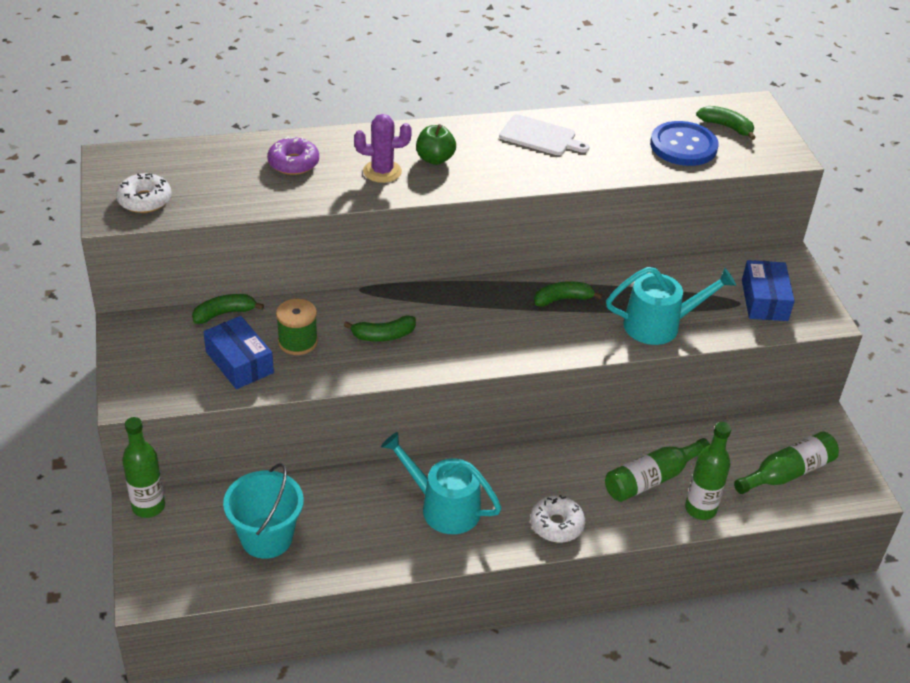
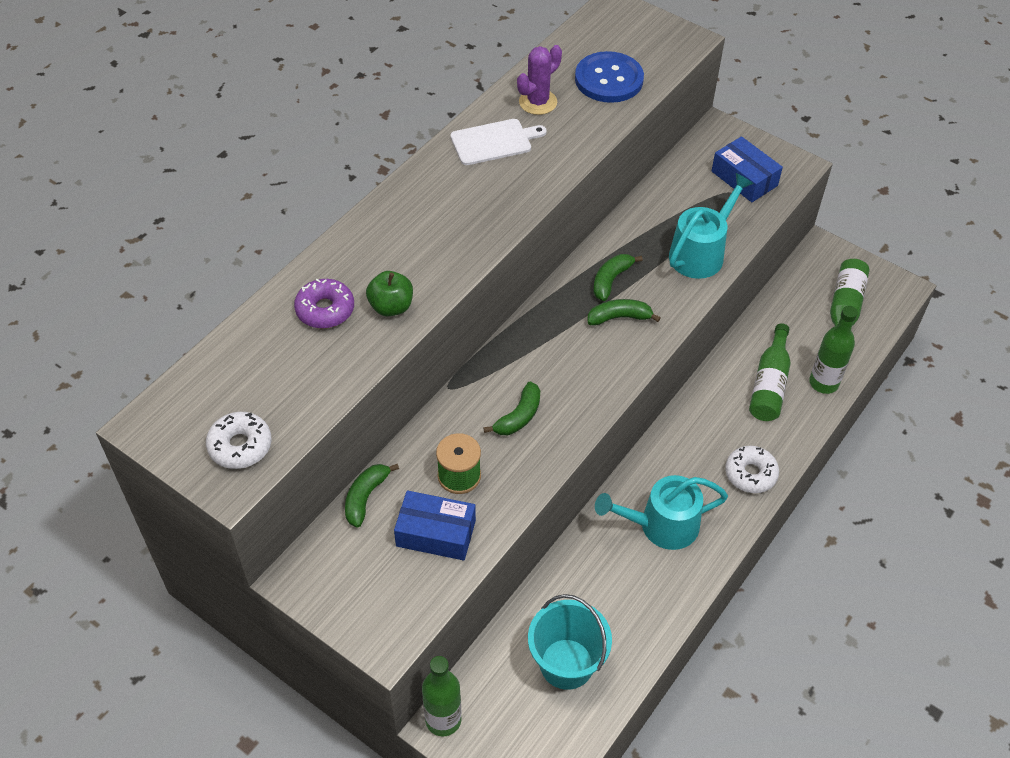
camera: 40 degrees left, 10 degrees up
purple cactus [354,114,412,183] -> purple cactus moved to [517,45,562,115]
green apple [416,124,456,165] -> green apple moved to [366,271,413,316]
green banana [696,106,756,140] -> green banana moved to [588,299,661,326]

